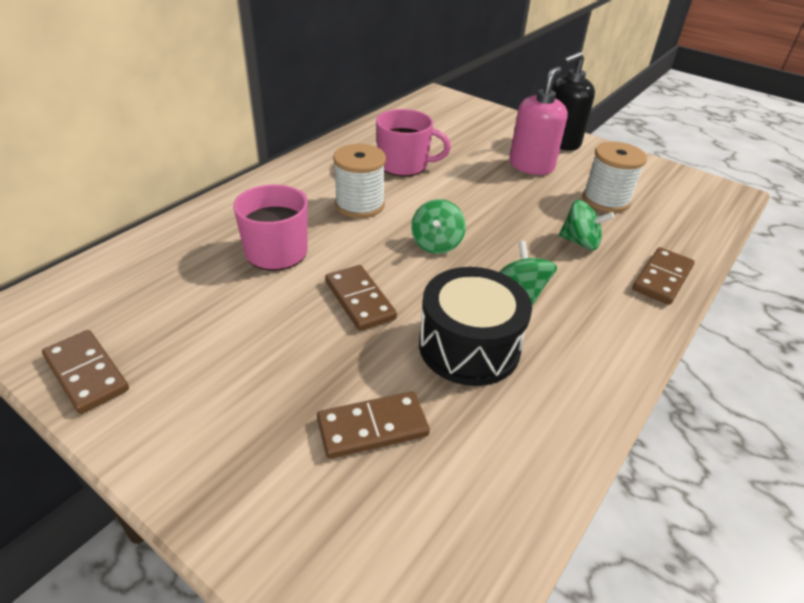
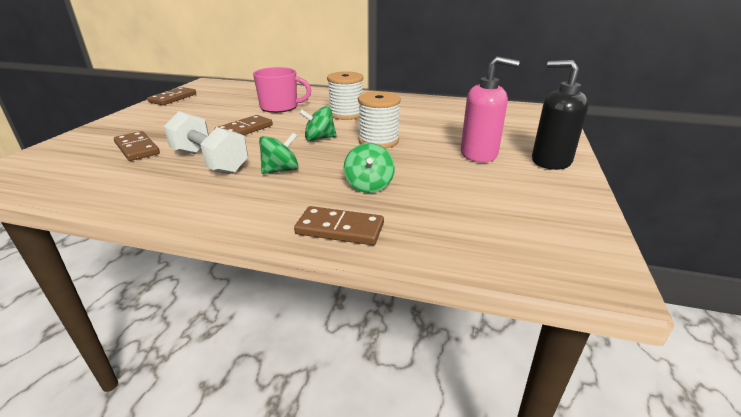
camera: 70 degrees right, 10 degrees down
pink mug [376,109,451,177] -> none
black drum [419,267,532,386] -> white dumbbell [164,111,248,174]
white spool [583,142,647,213] -> white spool moved to [358,91,401,148]

